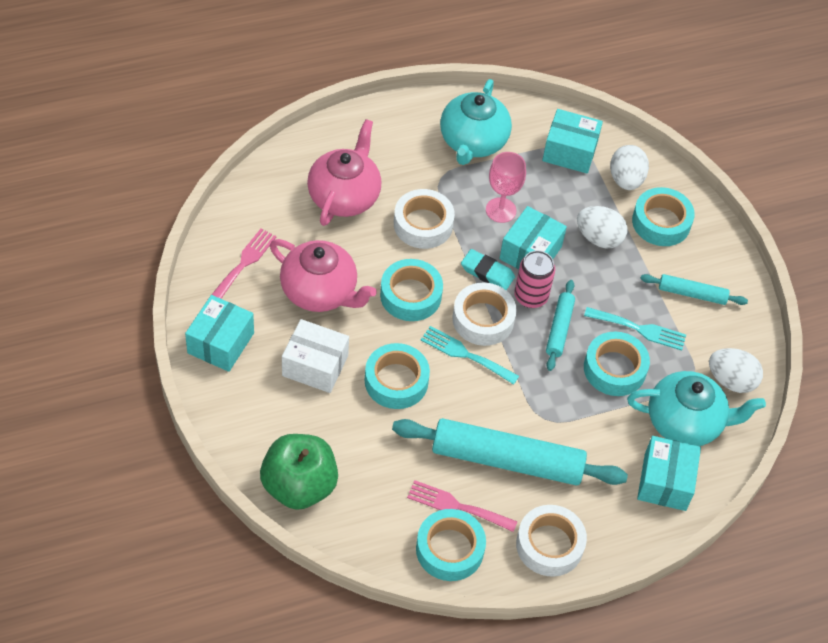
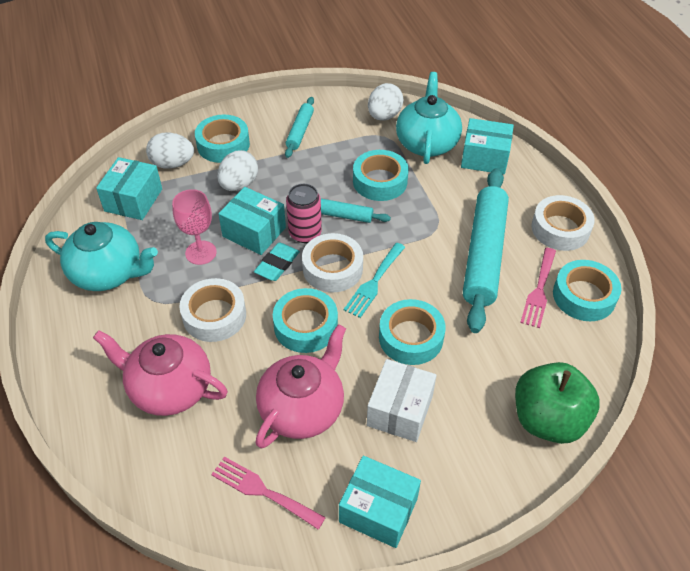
camera: 85 degrees left, 5 degrees down
turquoise fork [584,307,686,351] -> none

